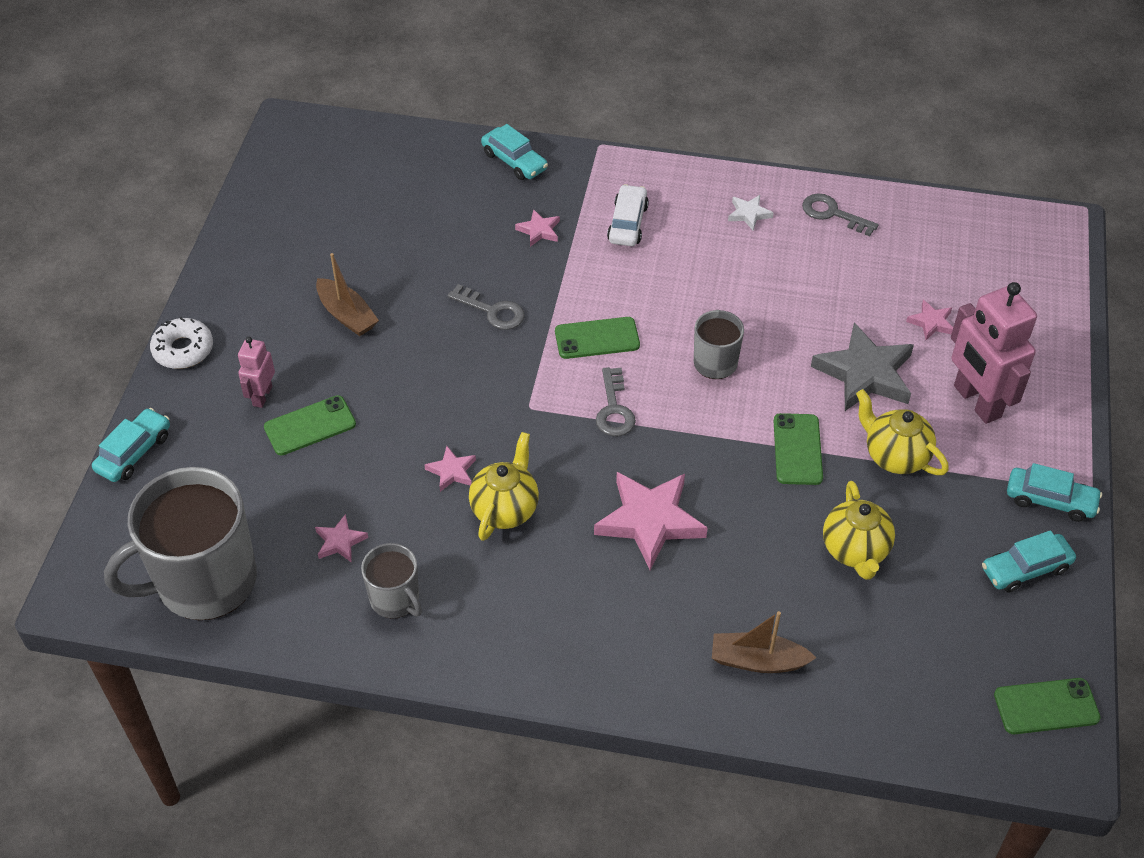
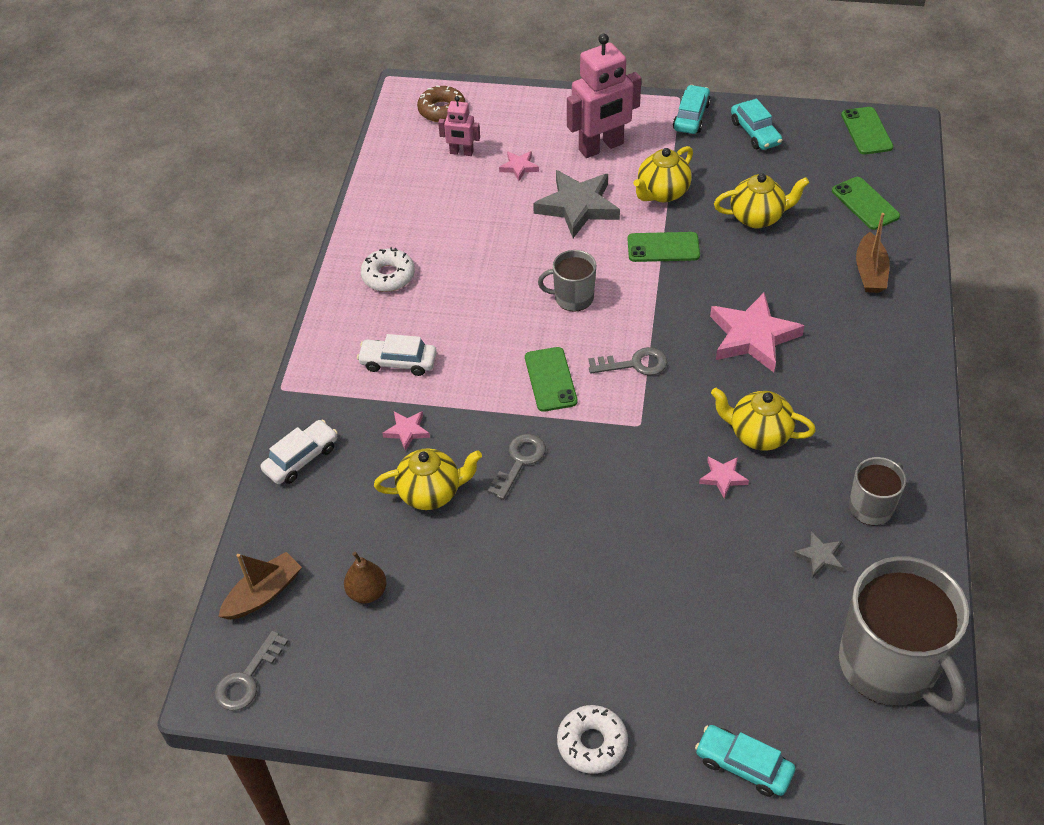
camera: 90 degrees left, 0 degrees up
pink robot [238,337,275,408] -> pink robot moved to [438,96,480,156]
green phone [264,395,356,455] -> green phone moved to [832,177,900,230]
pink star [315,514,368,563] -> grey star [792,531,844,578]
brown boat [316,253,379,336] -> brown boat moved to [218,552,302,620]
turquoise car [481,124,548,180] -> white car [261,420,338,484]
white star [728,195,773,231] -> white donut [361,247,415,292]
grey key [802,193,879,236] -> grey key moved to [215,631,288,711]
none -> brown pear [344,552,387,603]
none -> yellow teapot [374,448,482,510]
none -> brown donut [417,86,465,122]

